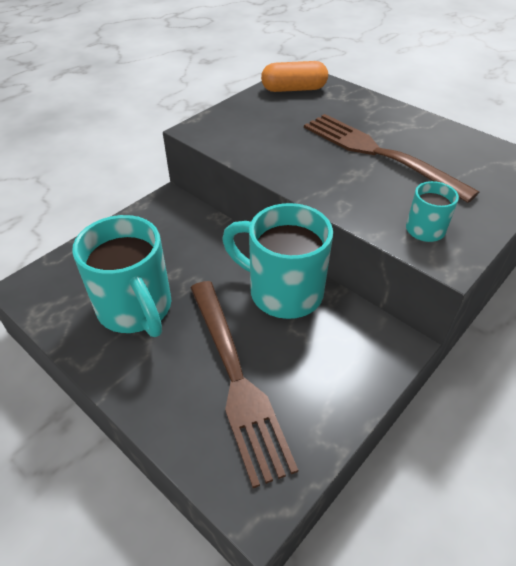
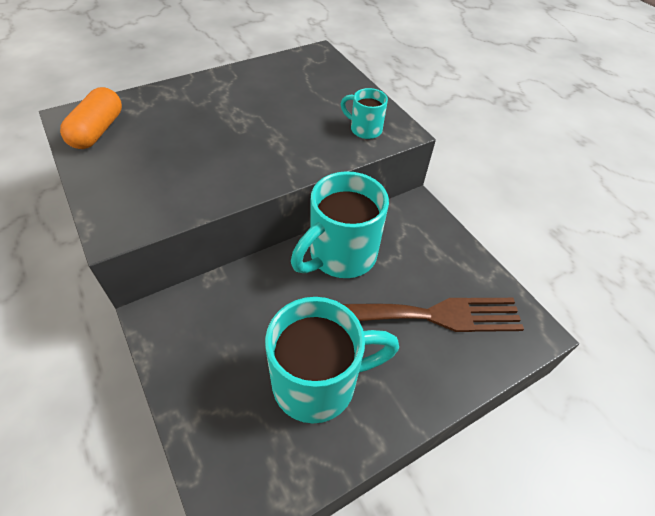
camera: 75 degrees left, 5 degrees up
brown fork [304,114,479,203] -> none

